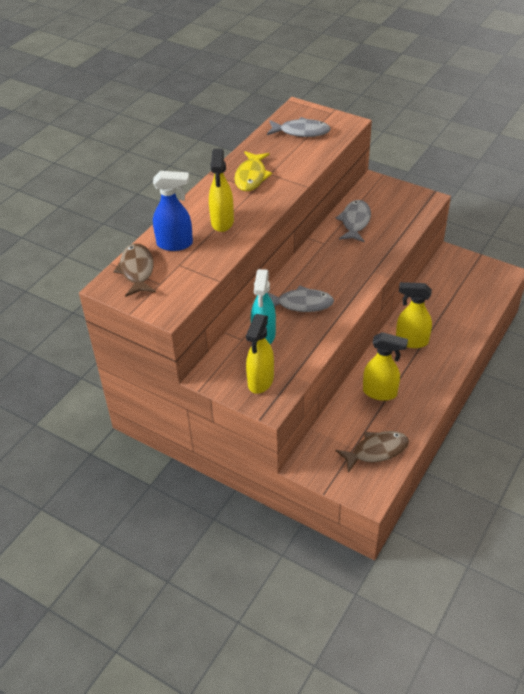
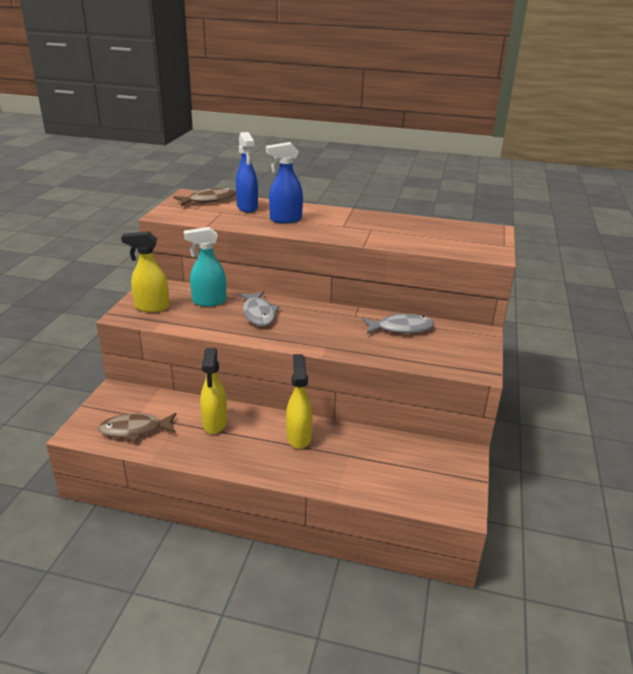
camera: 70 degrees right, 15 degrees down
yellow spray bottle [209,149,234,232] -> blue spray bottle [266,142,303,223]
yellow fish [234,151,272,191] -> none
grey fish [267,117,331,137] -> none
brown fish [335,431,409,473] -> brown fish turned 120 degrees clockwise [98,413,176,442]

